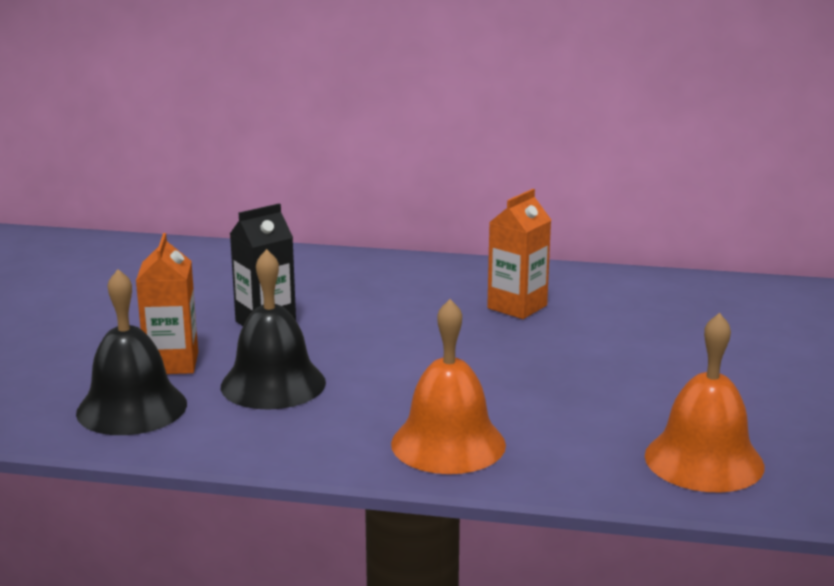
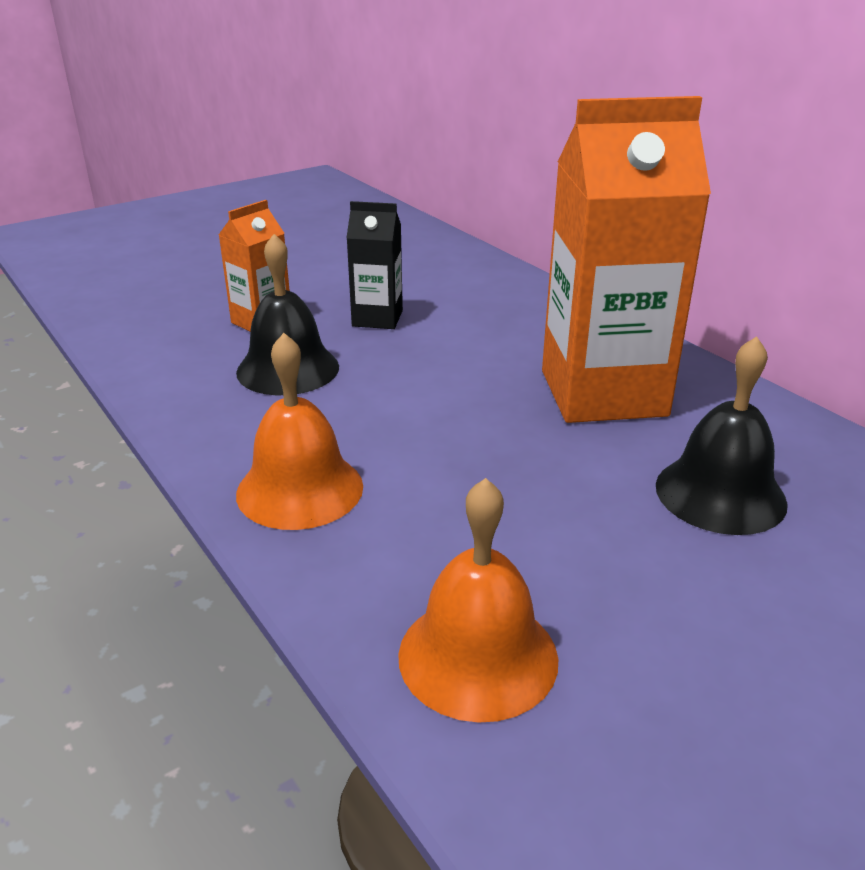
camera: 45 degrees right, 10 degrees up
black bell [76,269,187,435] -> black bell moved to [656,336,788,535]
orange carton [487,189,551,319] -> orange carton [542,96,711,423], size x2.05

